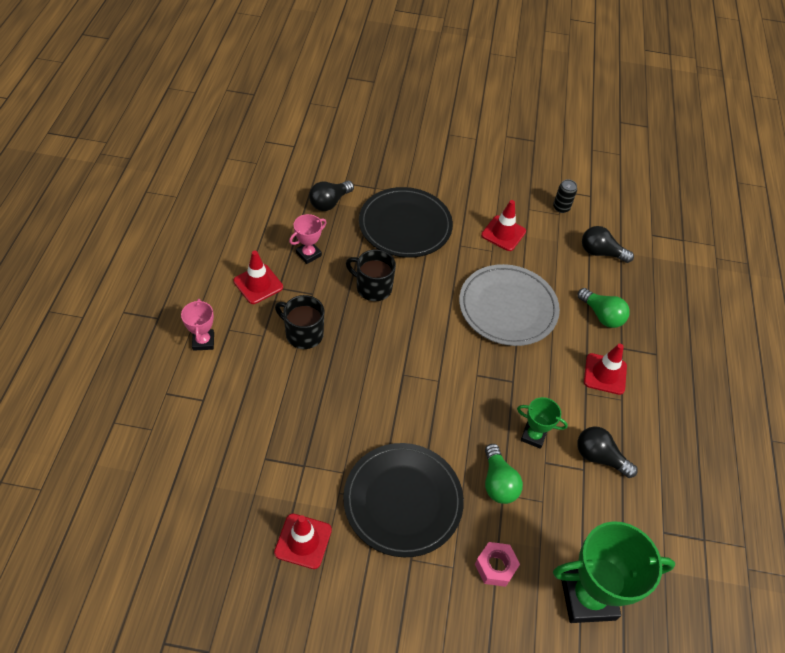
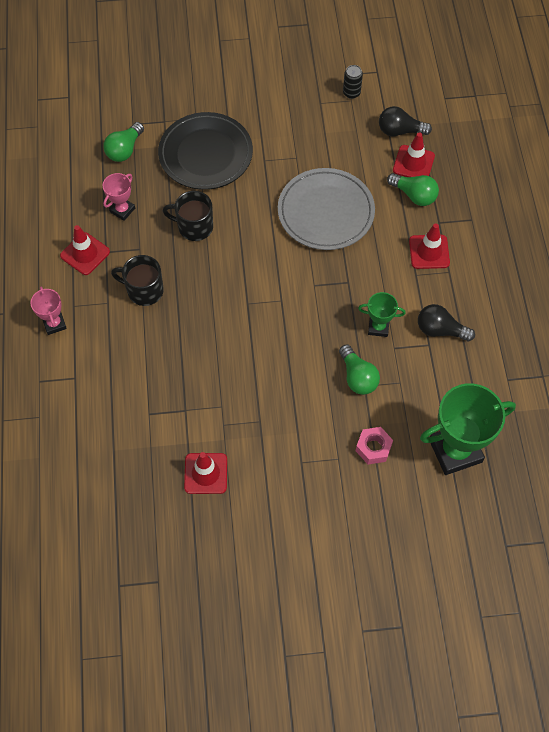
camera: 10 degrees left, 10 degrees up
black light bulb [309,181,354,211] -> green light bulb [103,122,144,162]
black plate [343,443,464,558] -> none
red traffic cone [481,200,526,251] -> red traffic cone moved to [393,132,435,177]

